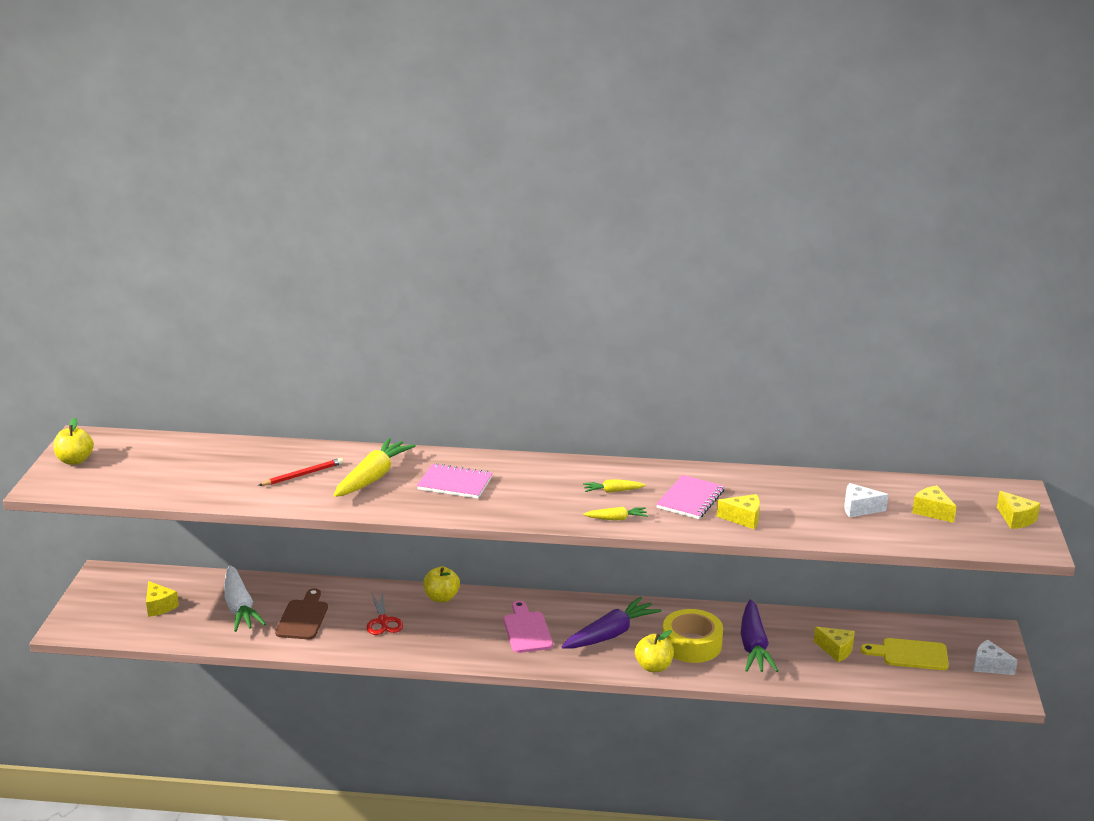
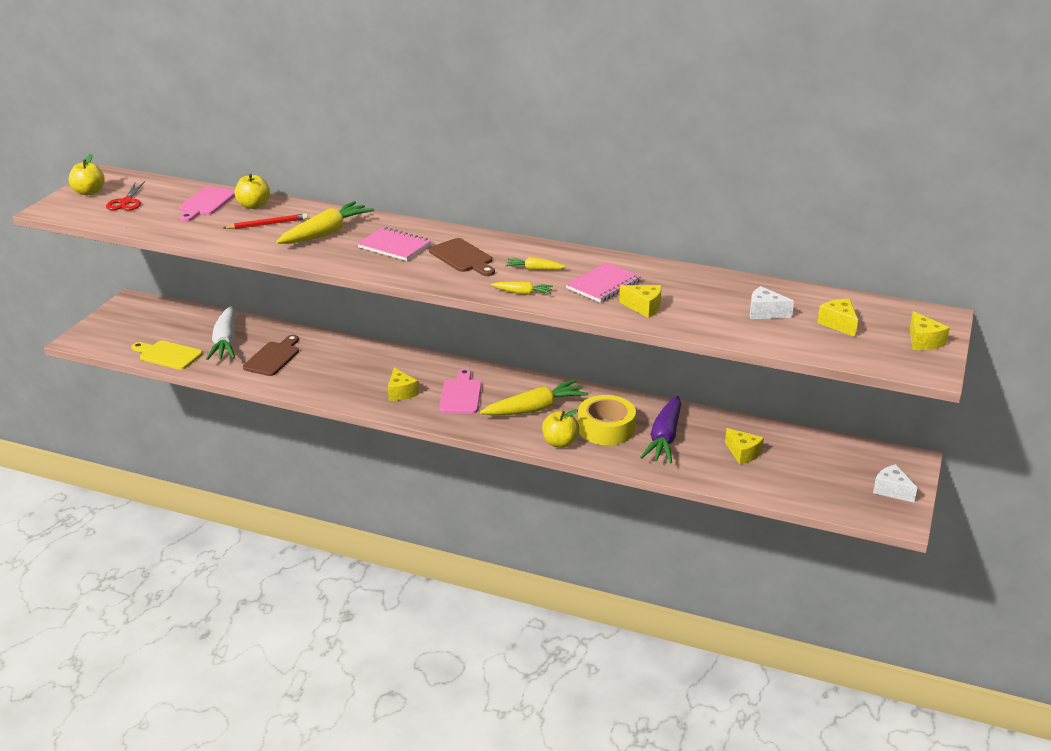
camera: 15 degrees right, 5 degrees up
yellow cheese [146,581,179,617] -> yellow cheese moved to [388,368,419,401]
red scissors [367,592,403,635] -> red scissors moved to [106,181,145,210]
yellow apple [423,566,460,602] -> yellow apple moved to [235,174,270,209]
purple carrot [562,597,662,649] -> yellow carrot [480,379,589,416]
yellow cutting board [860,638,949,670] -> yellow cutting board moved to [131,341,203,370]
none -> pink cutting board [179,186,235,222]
none -> brown cutting board [429,238,495,276]

